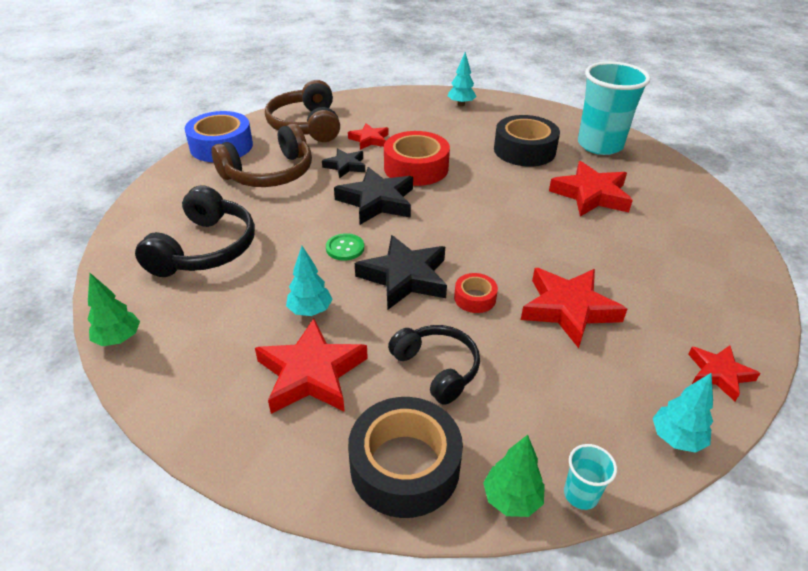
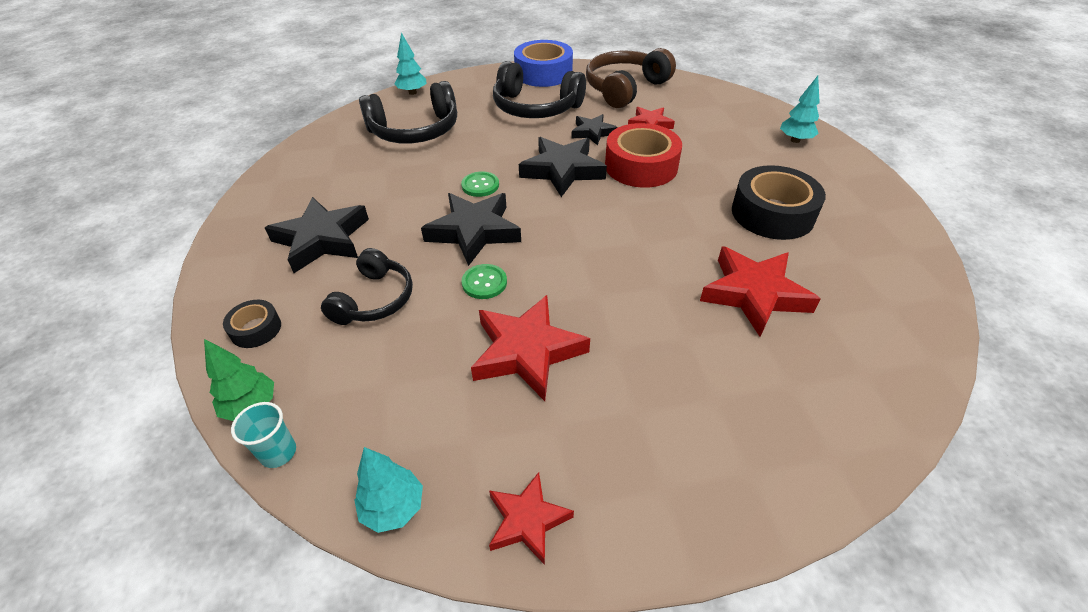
camera: 55 degrees right, 5 degrees up
green tree [87,273,140,346] -> none
brown headphones [212,123,312,187] -> black headphones [493,61,586,118]
red star [255,319,368,414] -> black star [265,197,369,273]
turquoise tree [286,246,333,316] -> turquoise tree moved to [395,32,426,95]
black tape [348,397,463,518] -> black tape [223,300,281,348], size x0.50
red tape [454,273,498,313] -> green button [461,264,507,299]
turquoise cup [578,61,651,155] -> none

